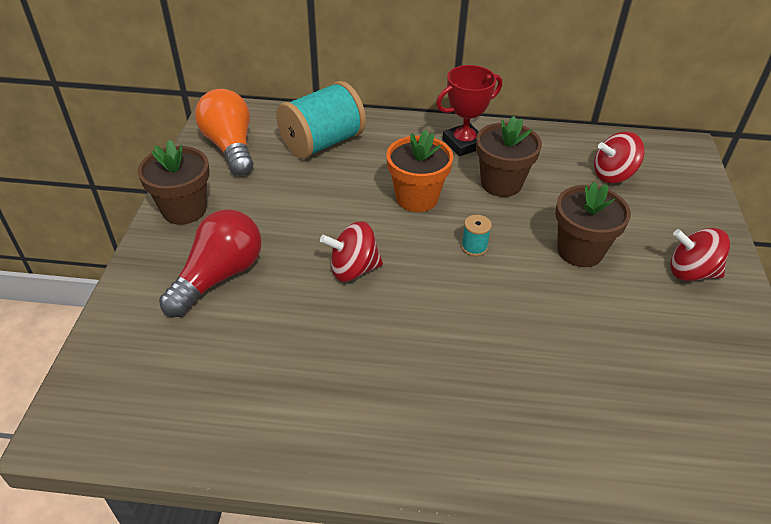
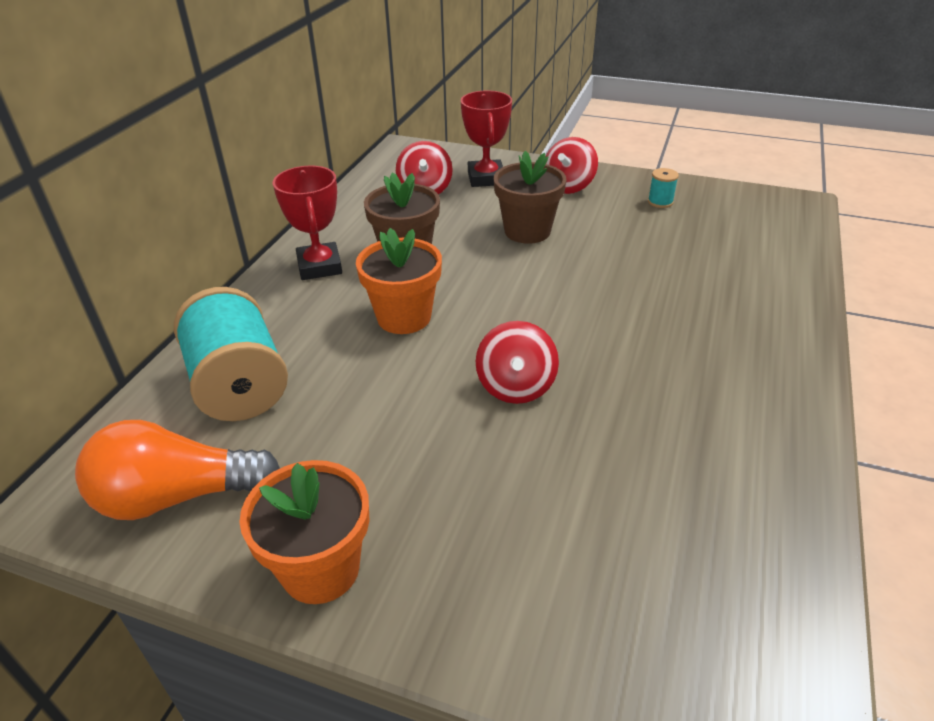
camera: 75 degrees left, 5 degrees down
brown flower pot [137,140,210,225] -> orange flower pot [240,460,369,604]
red light bulb [159,209,262,317] -> none
turquoise spool [461,215,492,256] -> turquoise spool moved to [648,168,679,208]
none -> red trophy [461,91,512,187]

